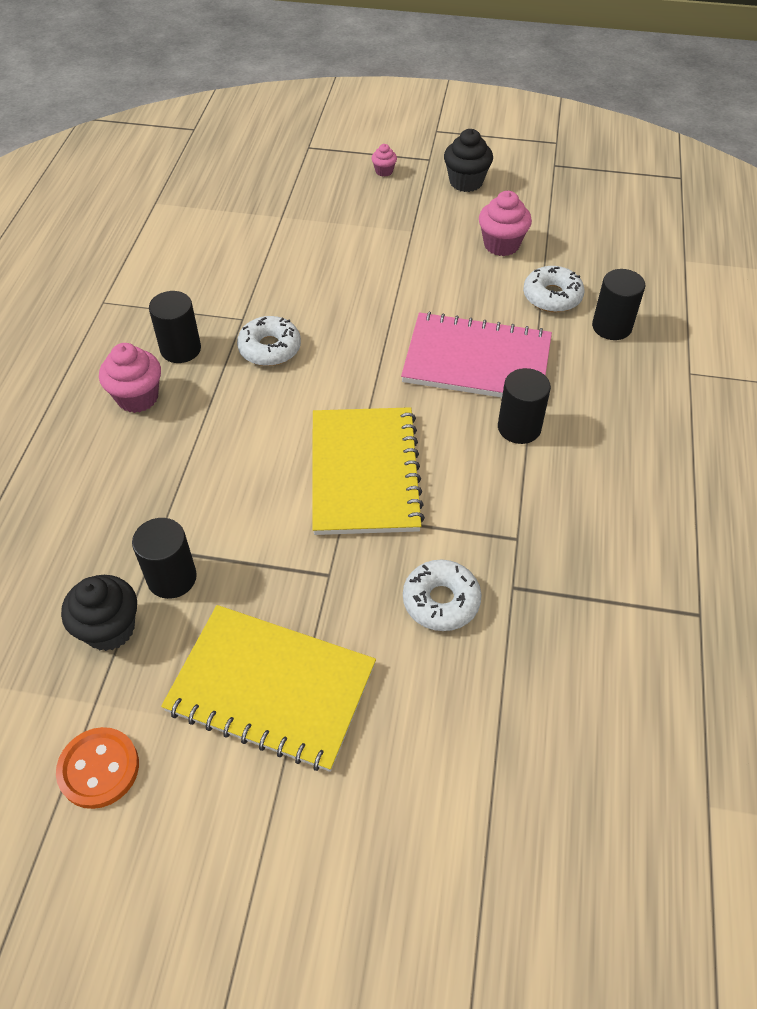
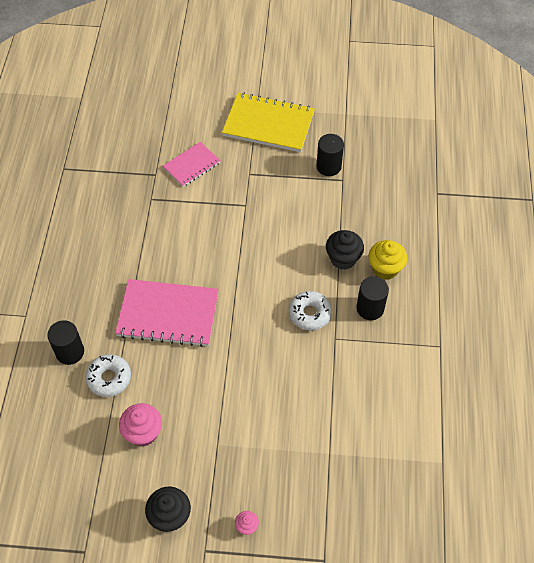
camera: 175 degrees right, 5 degrees up
orange button [56,727,139,809] -> none
black cupcake [61,575,137,651] -> black cupcake moved to [326,230,364,270]
pink cupcake [99,343,161,413] -> yellow cupcake [369,240,407,280]
yellow notebook [312,407,425,535] -> none
white donut [403,560,481,631] -> pink notebook [163,142,221,187]
black cylinder [498,368,551,444] -> none

